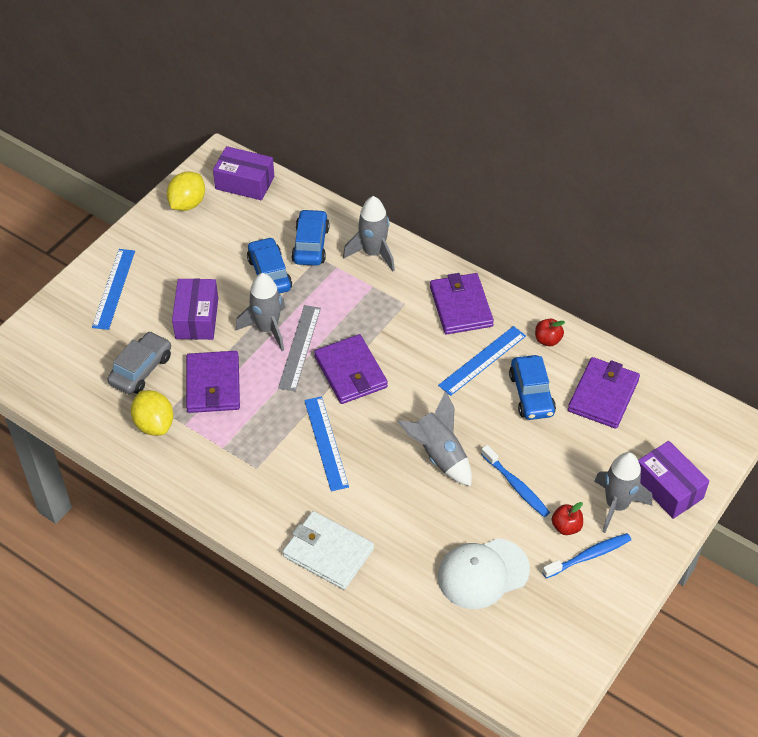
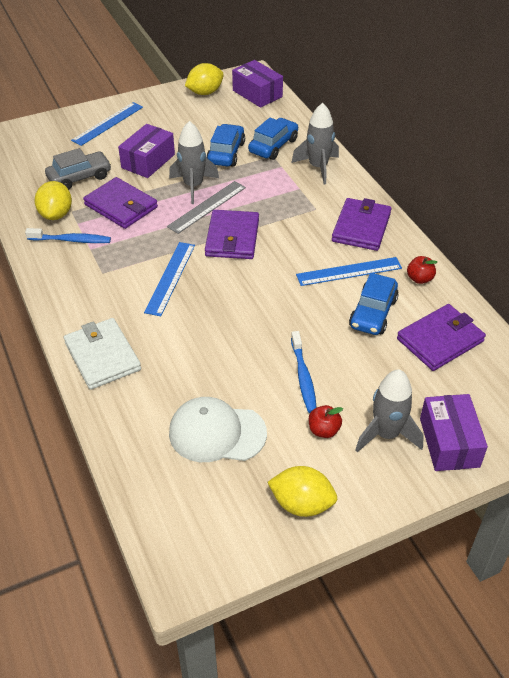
camera: 30 degrees right, 5 degrees down
purple wallet [186,351,240,413] -> purple wallet turned 75 degrees counterclockwise [83,177,158,229]
grey rocket [397,391,472,486] -> none
blue toothbrush [542,533,631,578] -> blue toothbrush moved to [25,228,111,243]
none -> yellow lemon [267,466,337,517]

